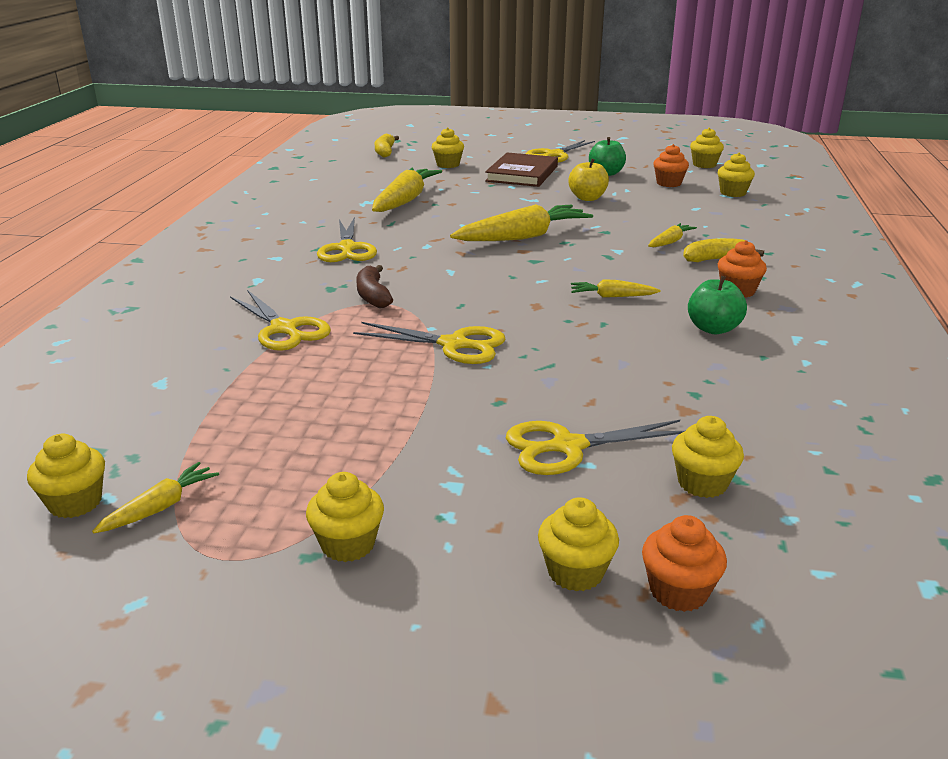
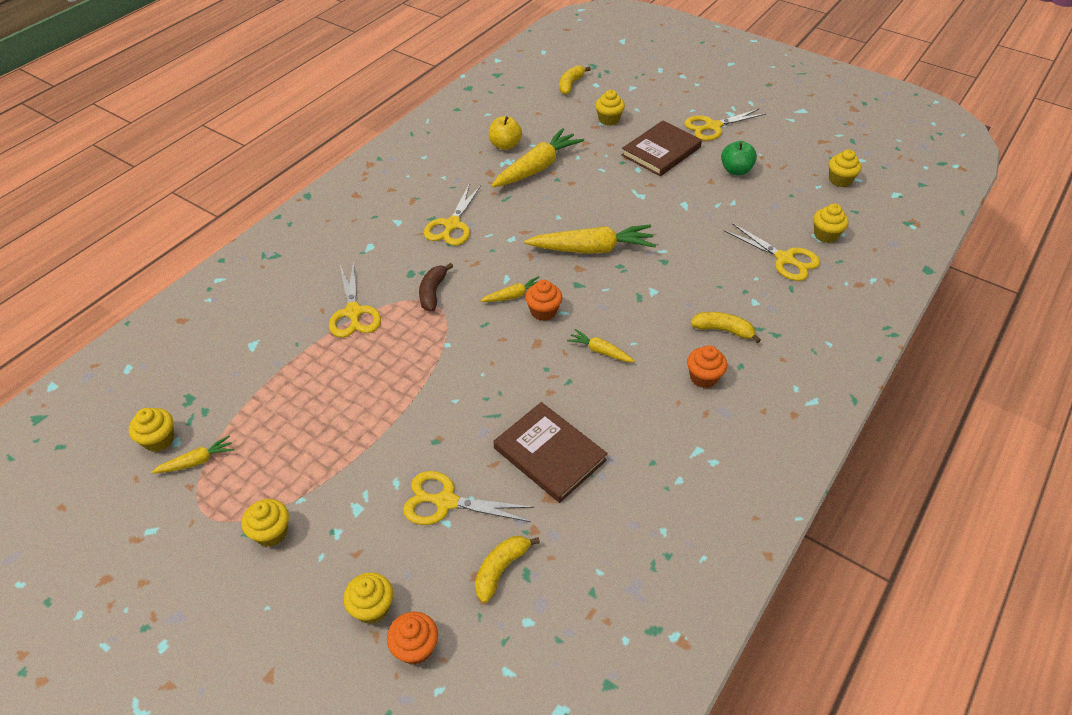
camera: 25 degrees right, 20 degrees up
yellow scissors [353,322,505,364] -> yellow scissors moved to [724,223,820,281]
yellow apple [568,159,609,201] -> yellow apple moved to [489,116,522,150]
yellow carrot [648,223,697,247] -> yellow carrot moved to [480,276,539,302]
orange cupcake [653,144,689,187] -> orange cupcake moved to [525,280,562,321]
yellow cupcake [672,416,744,498] -> yellow banana [475,536,540,603]
green apple [688,276,747,334] -> none
none -> brown book [494,402,608,503]

